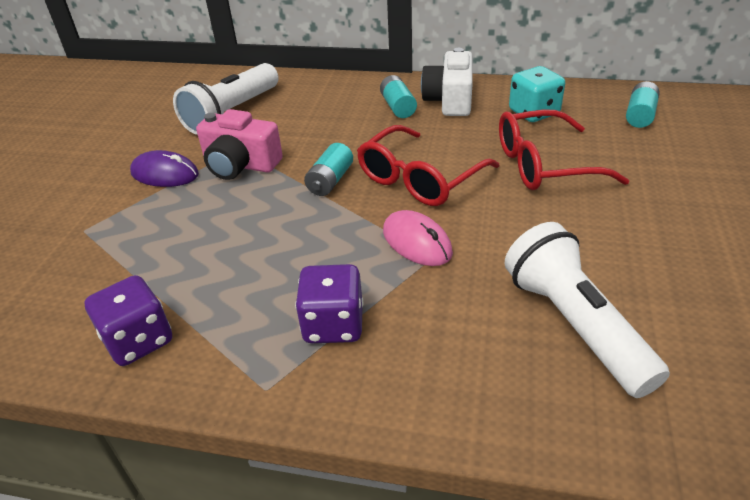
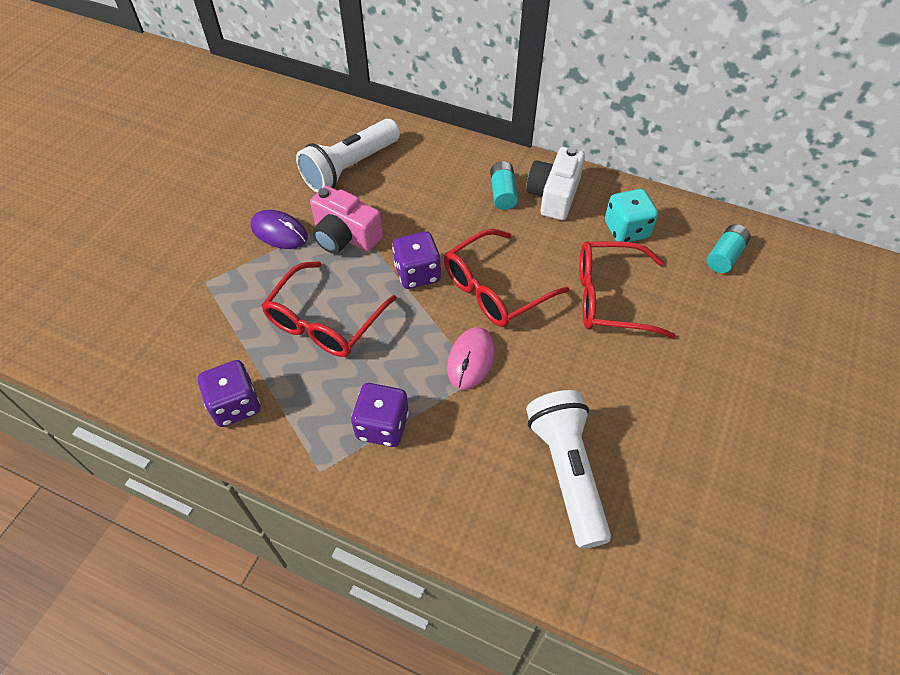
camera: 10 degrees right, 15 degrees up
turquoise battery [304,143,353,196] -> purple dice [393,231,441,289]
pink mouse [383,210,453,266] -> pink mouse turned 45 degrees clockwise [447,327,495,390]
none -> red glasses [261,261,397,357]

